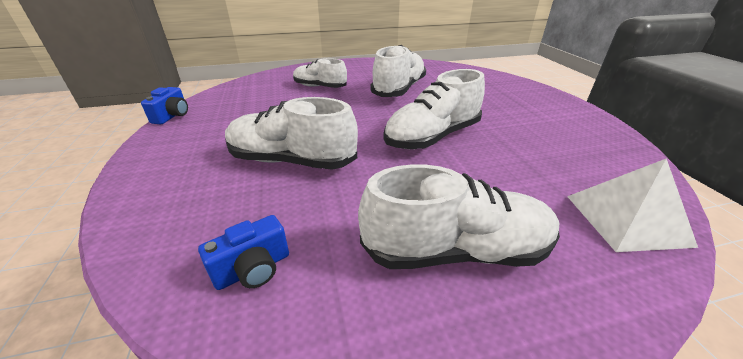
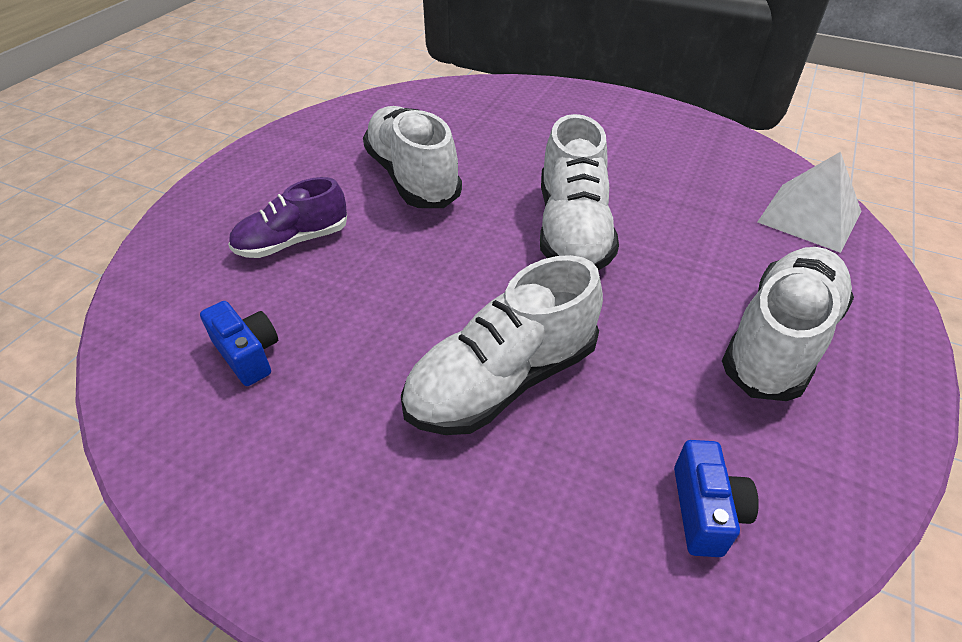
camera: 50 degrees left, 10 degrees up
blue camera [141,87,188,124] -> blue camera moved to [200,301,278,386]
white shoe [293,58,347,88] -> purple shoe [228,177,347,258]

